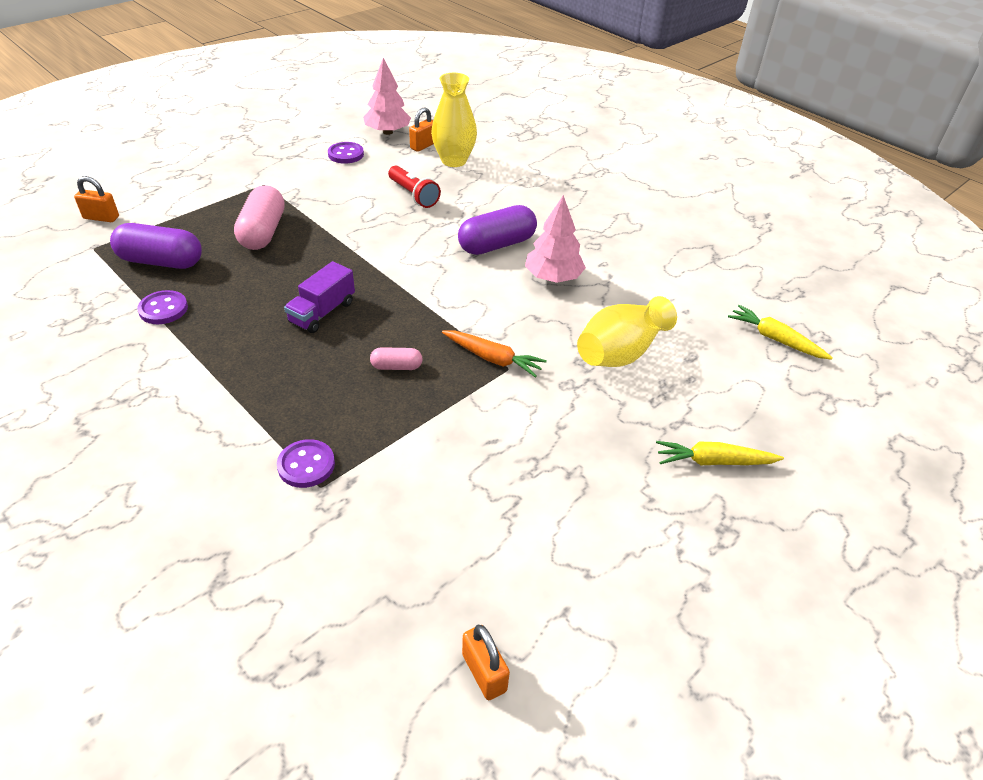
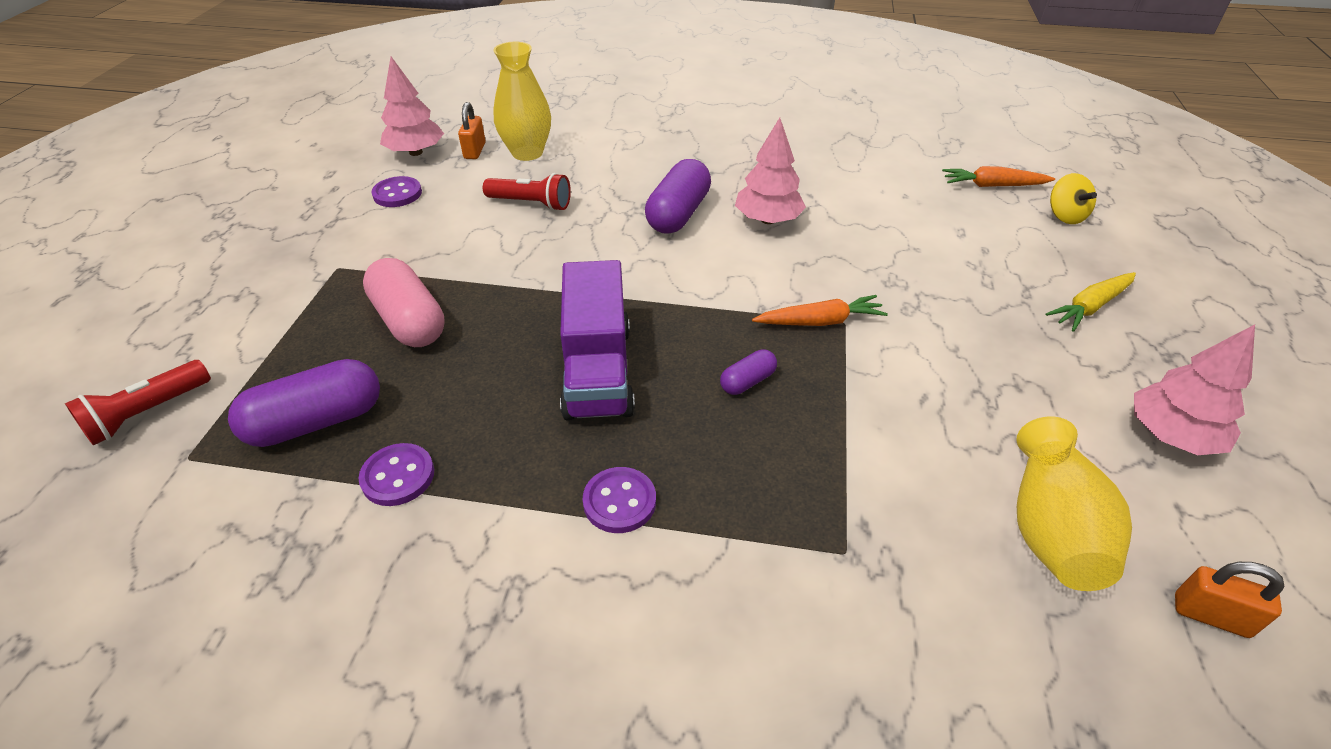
camera: 35 degrees left, 0 degrees up
orange padlock [74,176,119,222] -> red flashlight [65,360,211,445]
purple button [277,439,335,488] -> purple button moved to [582,467,656,533]
purple truck [284,261,355,333] -> purple truck [560,260,635,421], size x1.59
pink capsule [370,347,423,370] -> purple capsule [720,349,777,395]
yellow vase [577,296,677,367] -> yellow vase moved to [1016,416,1132,591]
yellow carrot [728,305,833,360] -> orange carrot [942,166,1055,187]
none -> yellow spinning top [1050,173,1097,224]
none -> pink tree [1134,324,1255,455]

